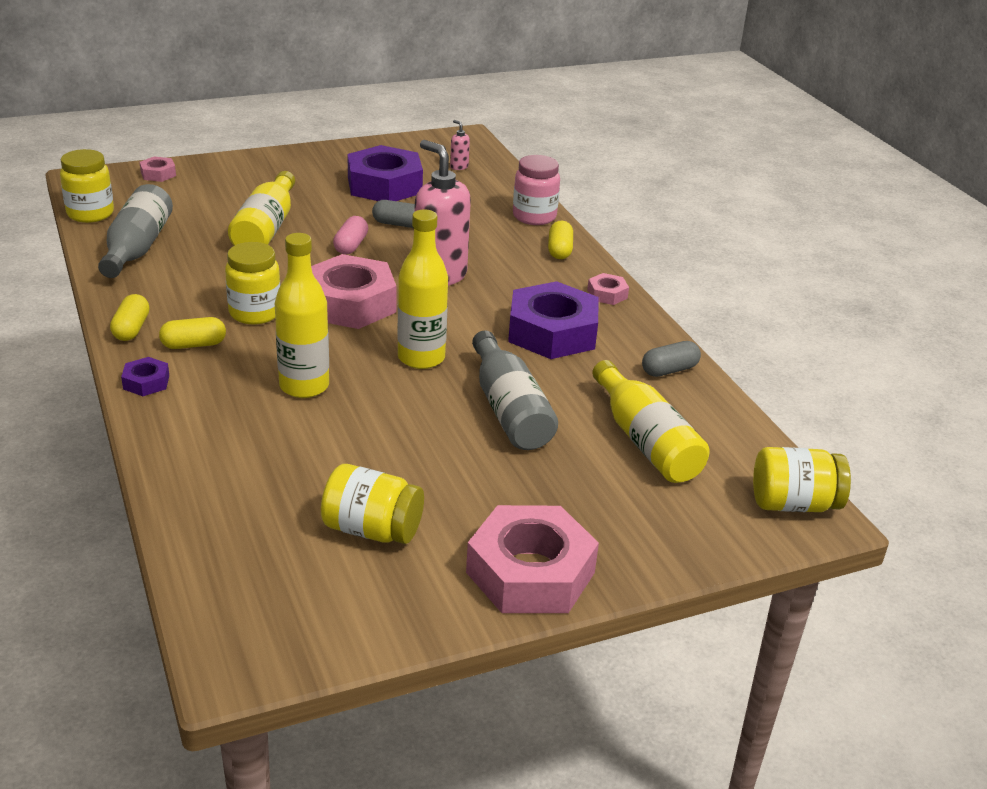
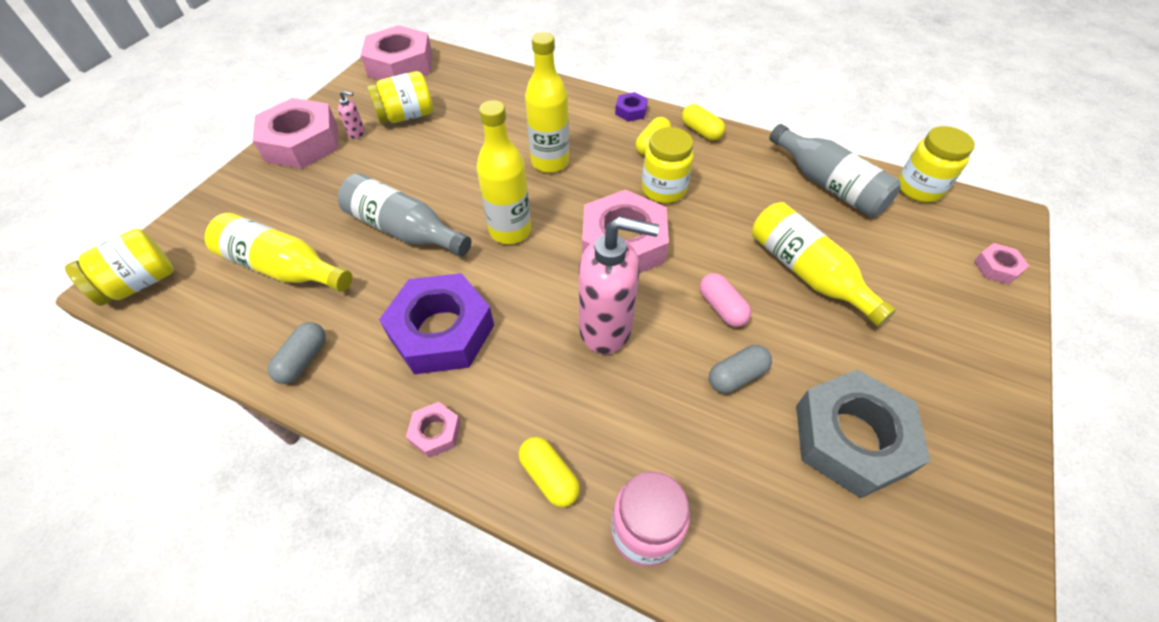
camera: 140 degrees right, 20 degrees up
purple nut [347,145,423,201] -> grey nut [796,369,931,498]
pink soap dispenser [450,120,470,170] -> pink soap dispenser moved to [338,91,365,139]
none -> pink nut [361,25,433,80]

